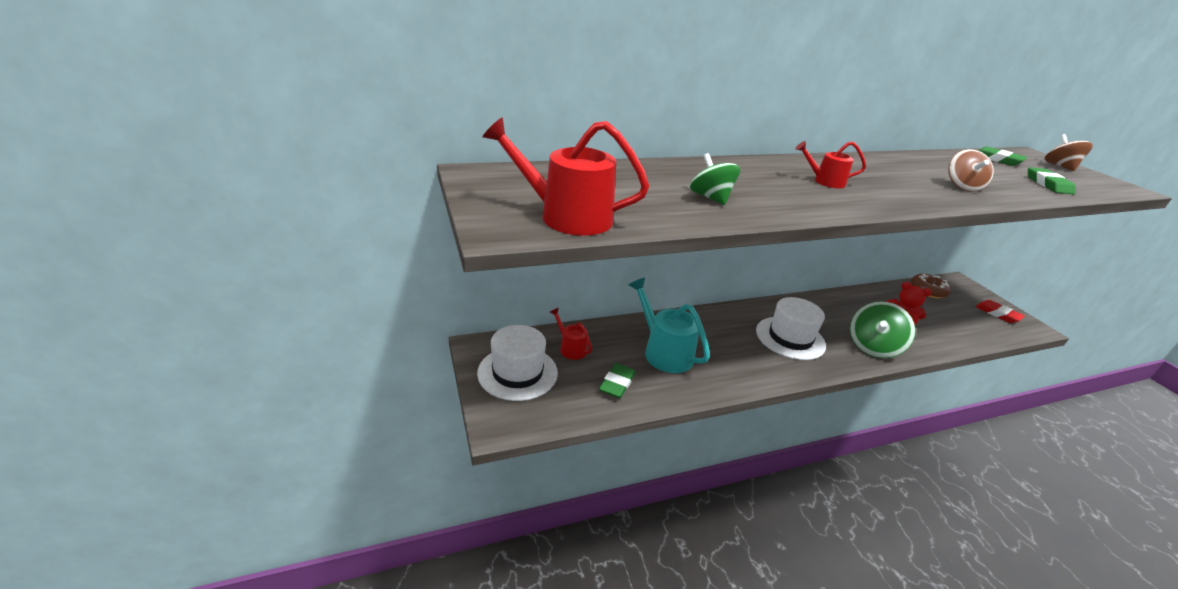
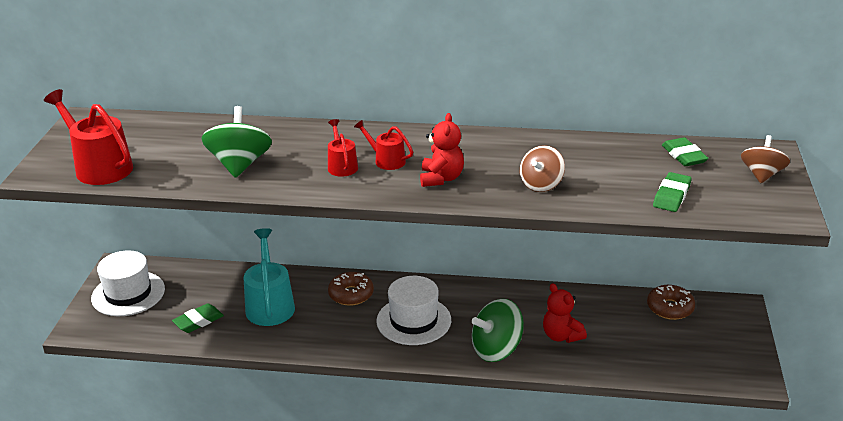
camera: 30 degrees right, 0 degrees up
red watering can [550,308,592,360] -> red watering can moved to [328,119,358,177]
green spinning top [690,153,740,205] -> green spinning top [201,106,272,178], size x1.51
red eraser [975,300,1025,323] -> none
none -> brown donut [328,272,374,306]
none -> red teddy bear [420,113,464,187]

